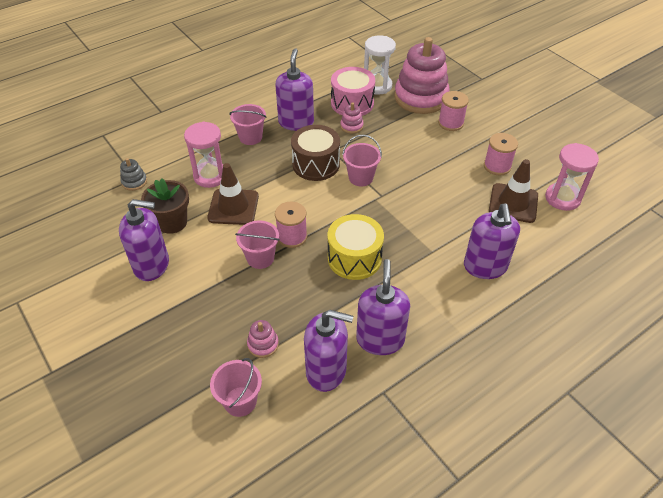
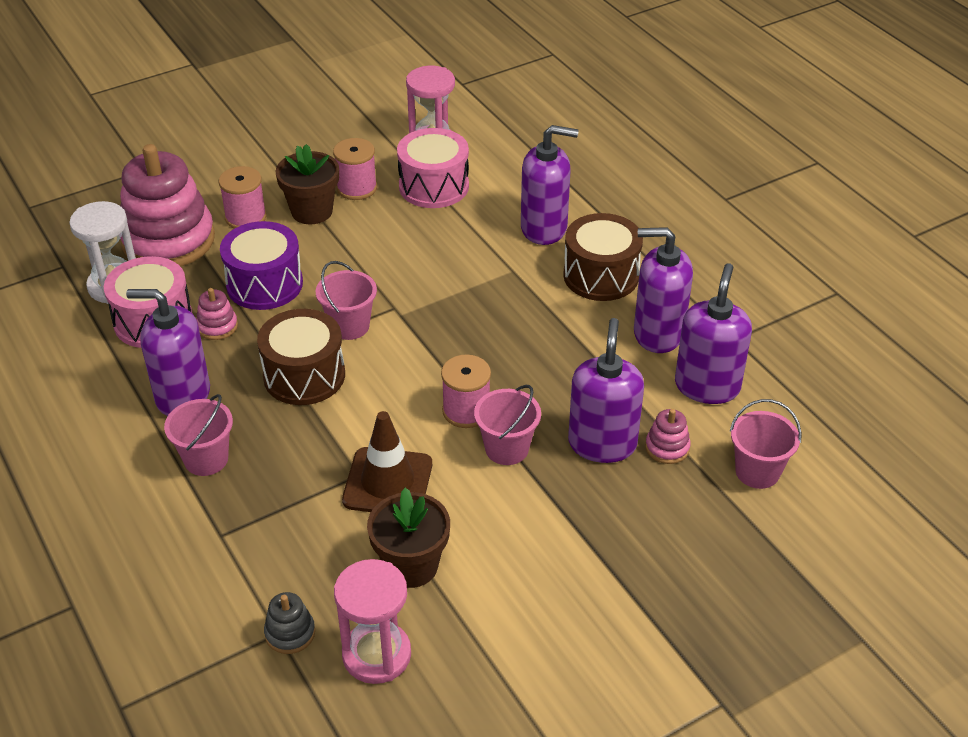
camera: 85 degrees left, 5 degrees down
purple soap dispenser [119,199,169,281] -> purple soap dispenser moved to [568,318,644,463]
pink hourglass [184,122,223,188] -> pink hourglass moved to [334,559,411,684]
yellow drum [328,214,384,280] -> none
brown traffic cone [489,159,538,223] -> pink drum [397,128,469,208]
none -> purple drum [220,221,303,310]
none -> brown flower pot [275,144,339,224]
none -> brown drum [563,213,643,301]

